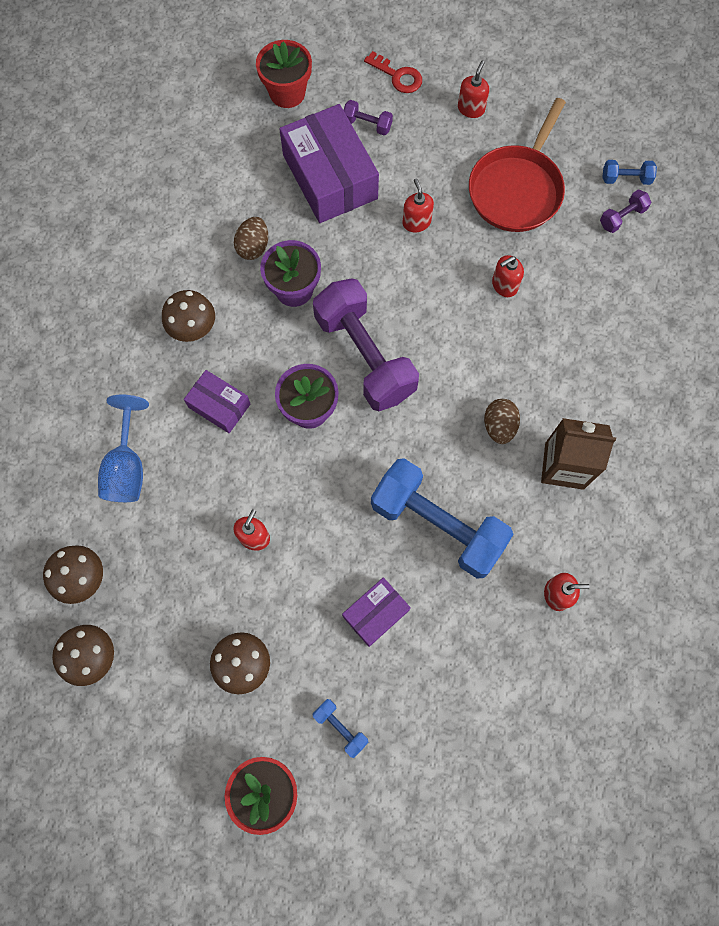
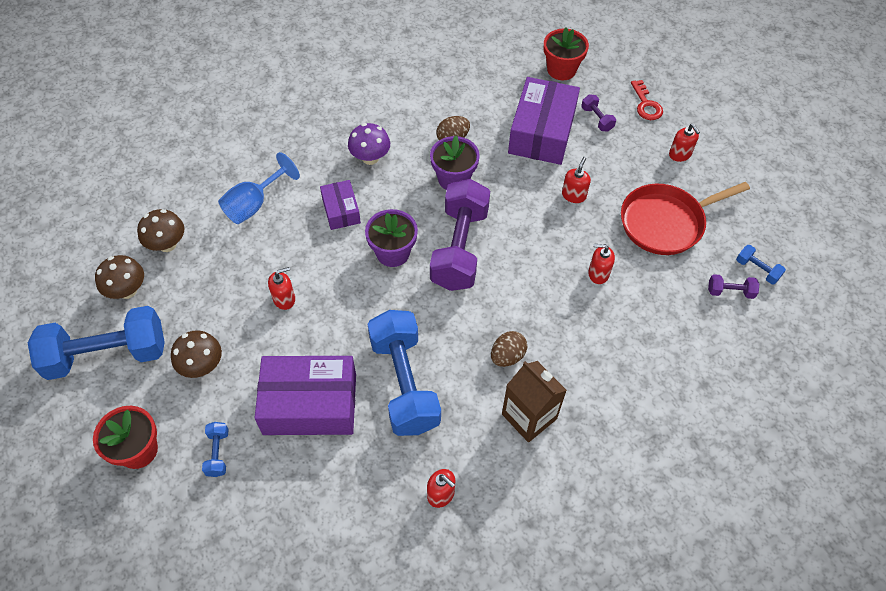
camera: 40 degrees right, 15 degrees down
brown mushroom [162,290,215,342] -> purple mushroom [348,123,390,165]
purple box [342,577,411,647] -> purple box [254,356,356,435], size x1.89
red soap dispenser [458,61,489,118] -> red soap dispenser turned 90 degrees clockwise [669,124,700,162]
none -> blue dumbbell [28,306,165,380]

